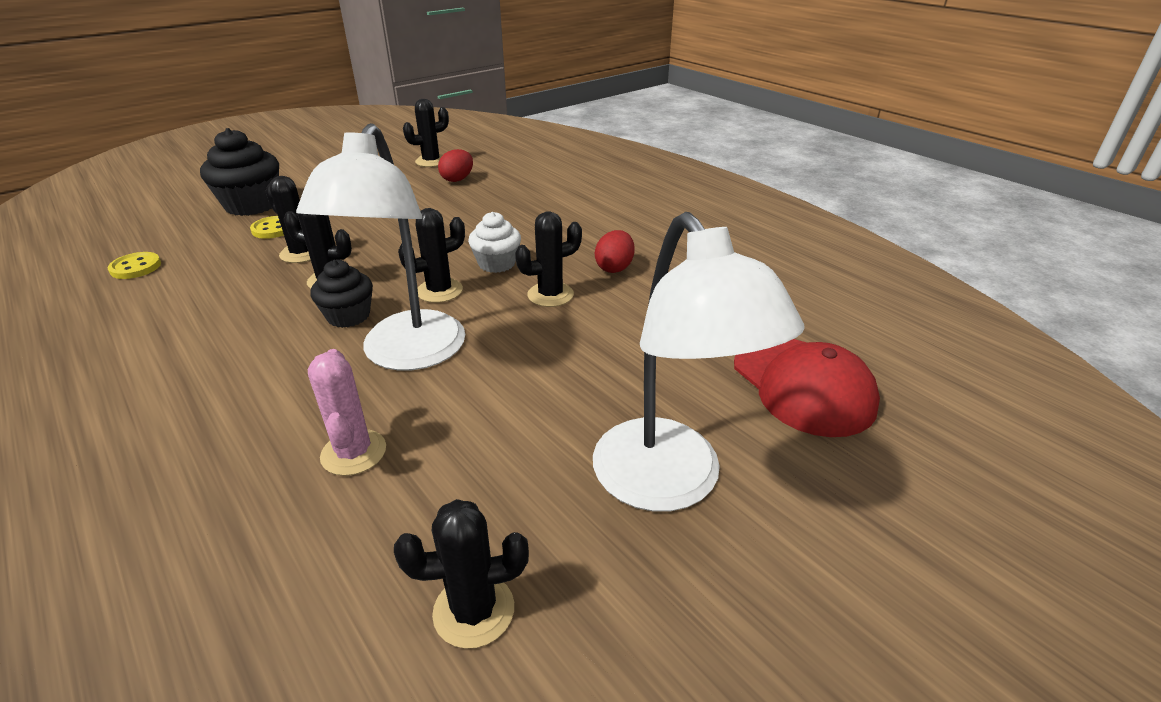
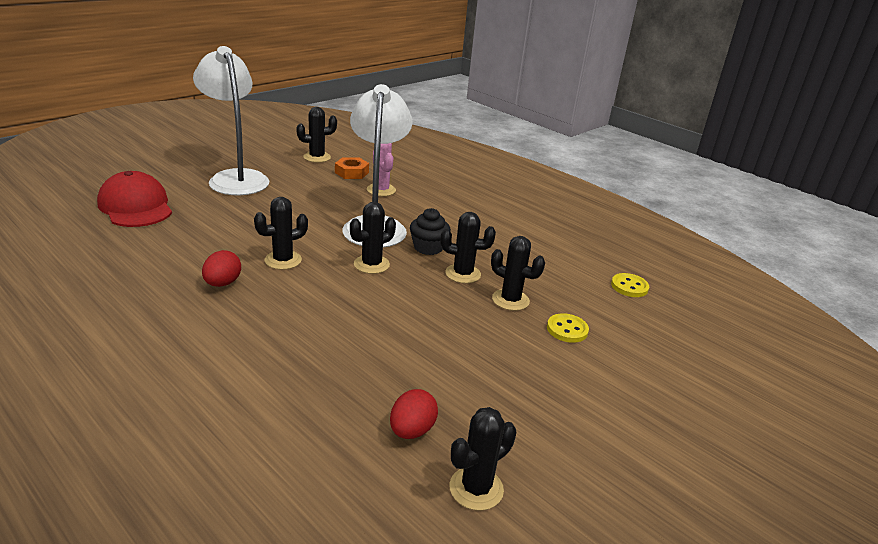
camera: 170 degrees right, 5 degrees down
black cupcake [200,128,279,216] -> none
white cupcake [468,212,521,273] -> none
none -> orange nut [335,157,369,179]

